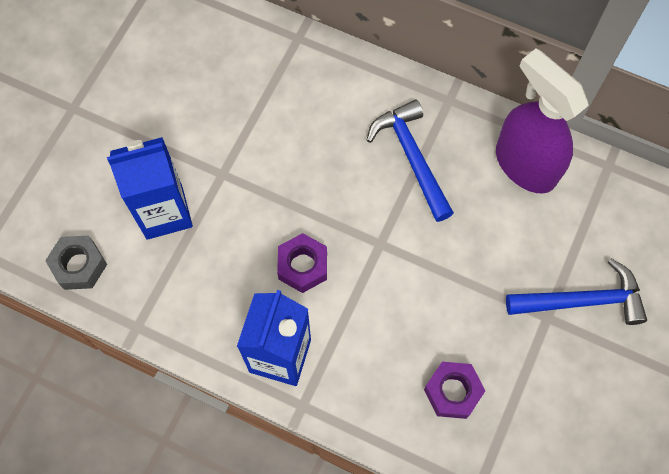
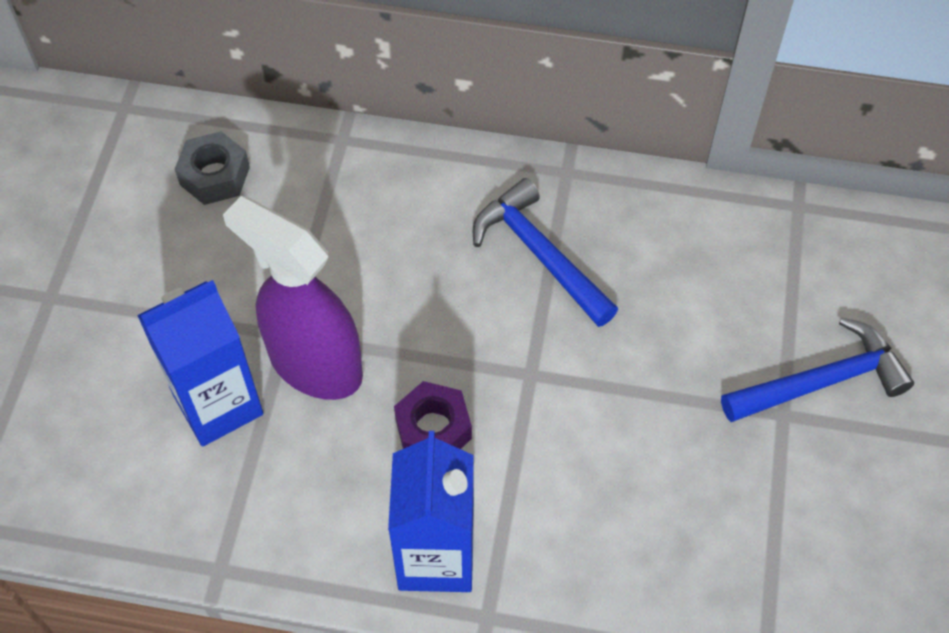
camera: 15 degrees left, 10 degrees down
grey nut [45,235,107,290] -> grey nut moved to [175,131,250,205]
purple nut [424,362,485,419] -> none
purple spray bottle [496,48,589,194] -> purple spray bottle moved to [223,196,363,400]

